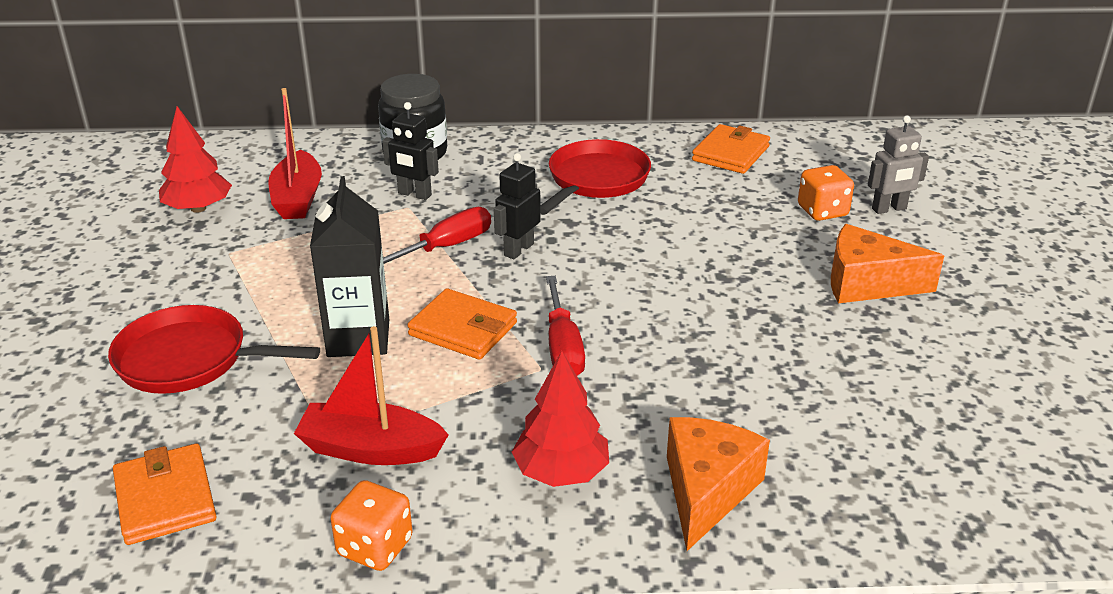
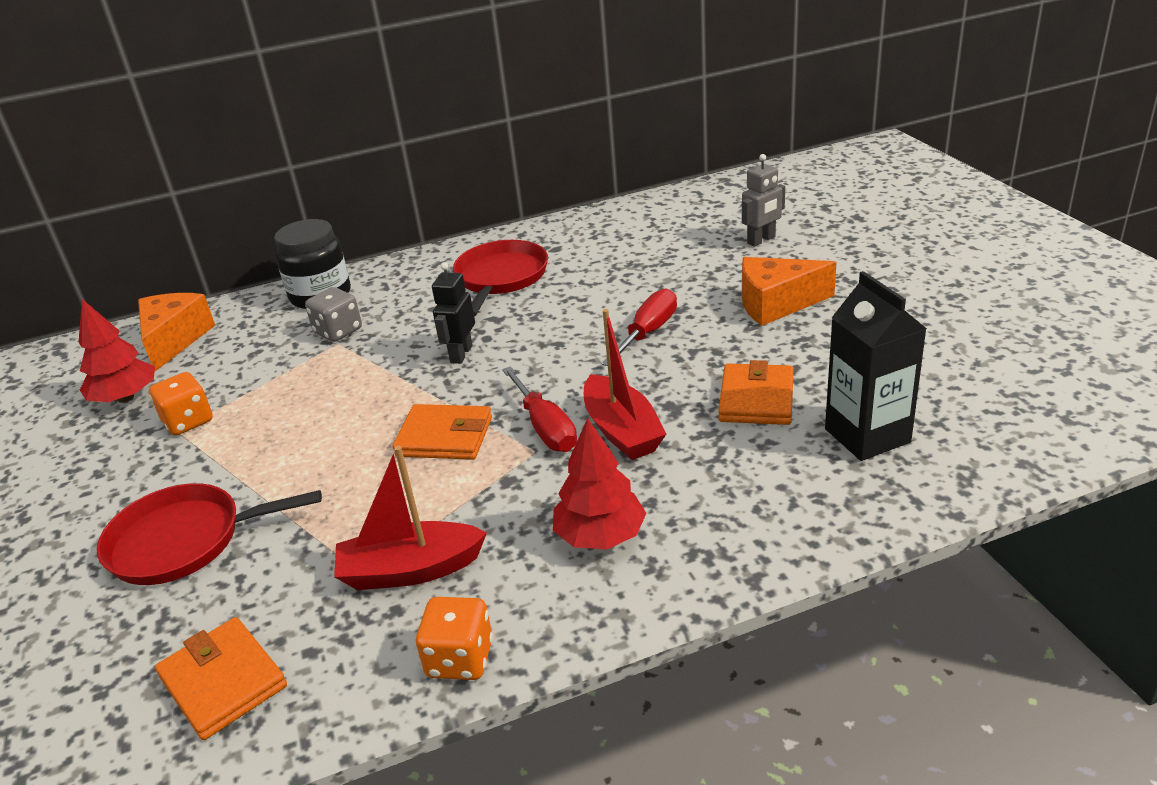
camera: 15 degrees left, 0 degrees up
red boat [268,88,322,219] -> red boat moved to [584,309,666,460]
black carton [310,176,389,357] -> black carton moved to [825,271,927,461]
black robot [382,102,439,200] -> grey dice [305,287,362,342]
red screwdriver [383,207,491,264] -> red screwdriver moved to [602,288,677,366]
orange cheese [667,417,770,551] -> orange cheese moved to [138,293,215,371]
orange wallet [692,124,770,174] -> orange wallet moved to [718,360,794,425]
orange dice [798,165,854,221] -> orange dice moved to [149,372,213,435]

